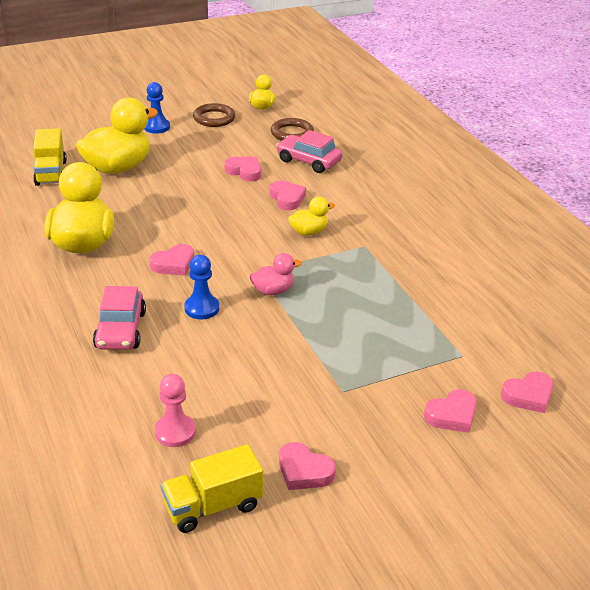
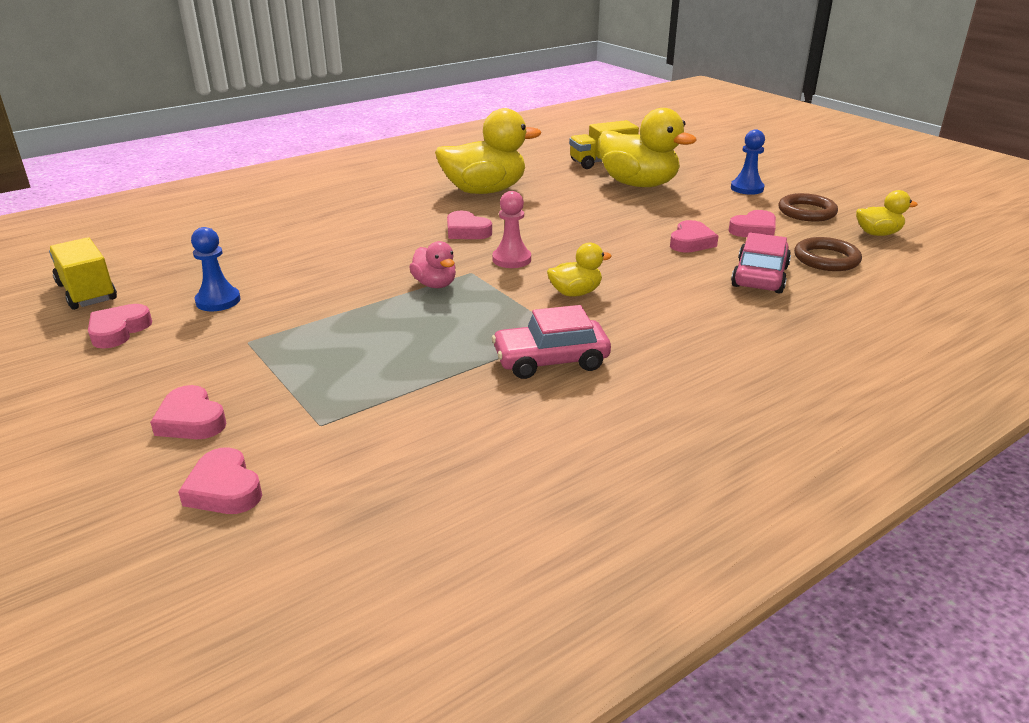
camera: 80 degrees right, 5 degrees down
pink car [93,286,146,350] -> pink car moved to [492,305,611,379]
pink pawn [155,374,196,447] -> pink pawn moved to [492,191,531,268]
blue pawn [184,255,219,319] -> blue pawn moved to [191,227,241,311]
pink heart [270,181,306,210] -> pink heart moved to [728,210,776,237]
yellow duck [288,196,335,236] -> yellow duck turned 75 degrees counterclockwise [547,243,612,297]

